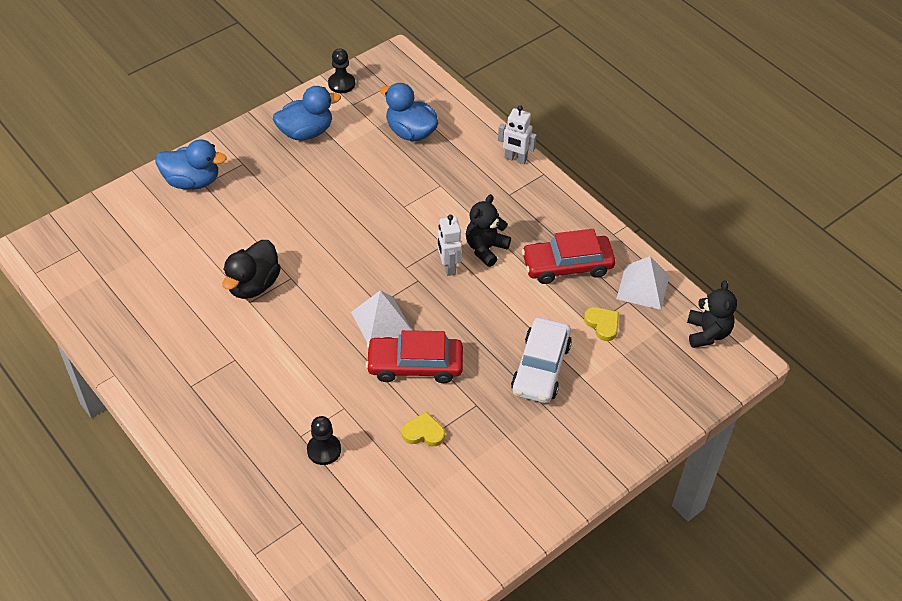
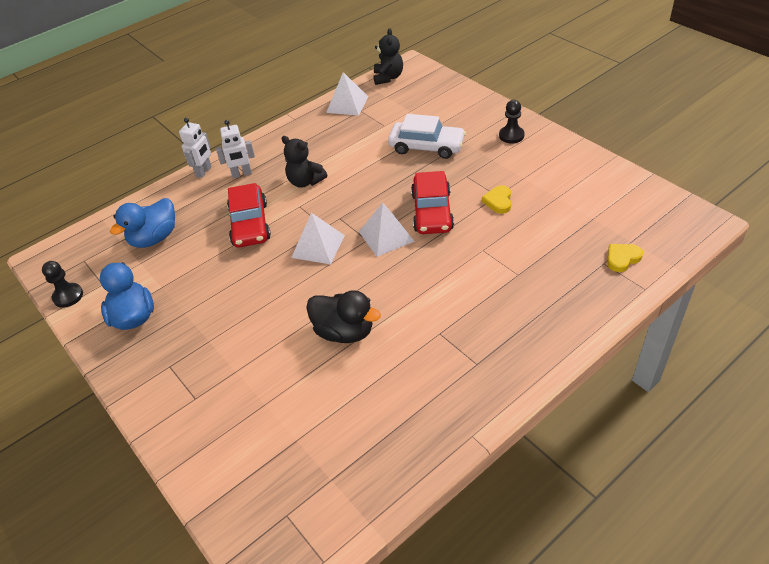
camera: 85 degrees left, 5 degrees down
blue duck [155,140,227,190] -> none
black pawn [307,416,341,465] -> black pawn moved to [499,100,525,144]
white robot [437,215,462,276] -> white robot moved to [216,120,255,178]
red car [522,229,616,284] -> red car moved to [227,183,271,248]
yellow heart [584,307,619,341] -> yellow heart moved to [607,244,643,272]
black teddy bear [687,280,737,348] -> black teddy bear turned 90 degrees clockwise [373,28,403,85]
none -> white pyramid [291,213,345,264]

